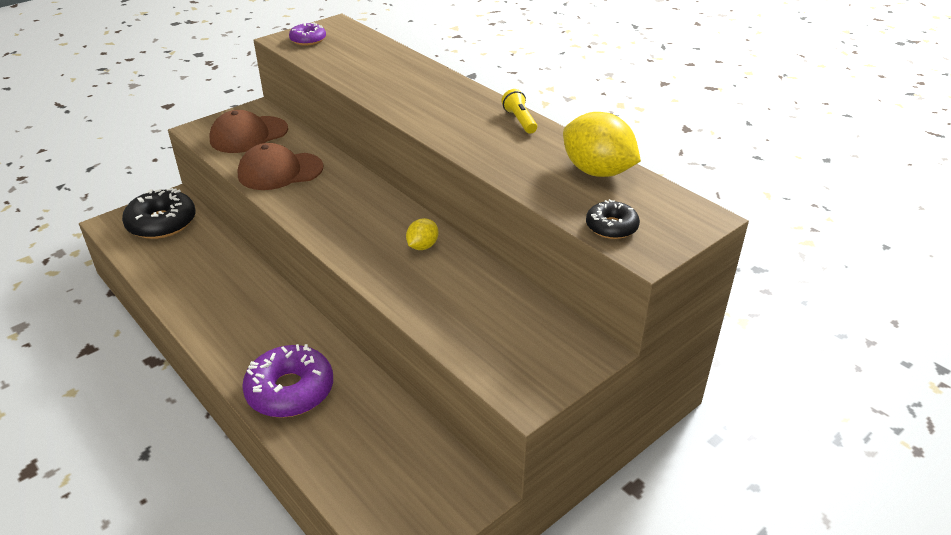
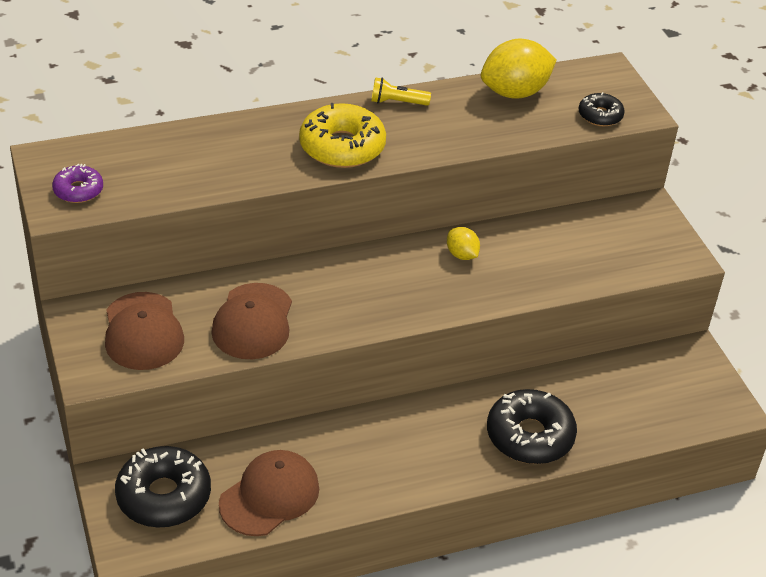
camera: 70 degrees left, 5 degrees up
purple donut [242,344,333,418] -> black donut [487,389,577,464]
none -> brown cap [219,450,319,536]
none -> yellow donut [299,103,386,168]

